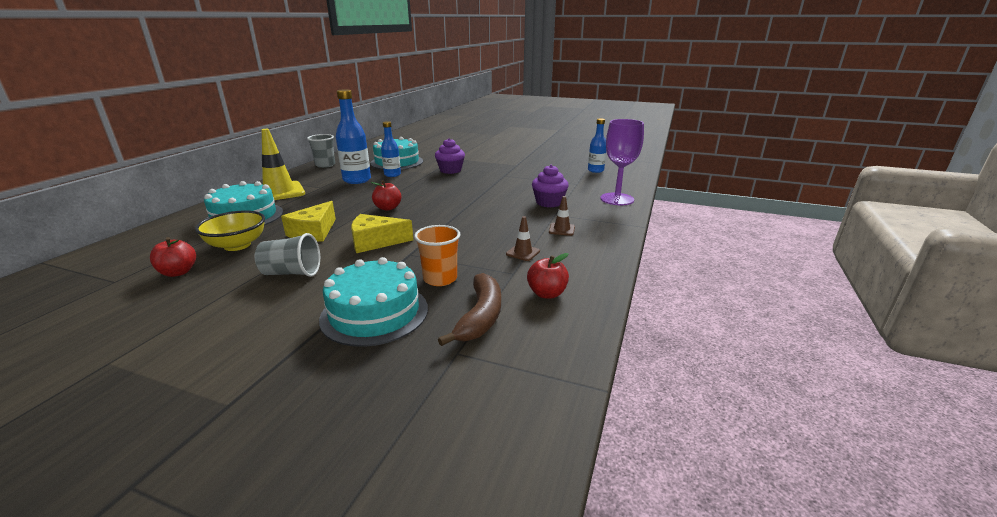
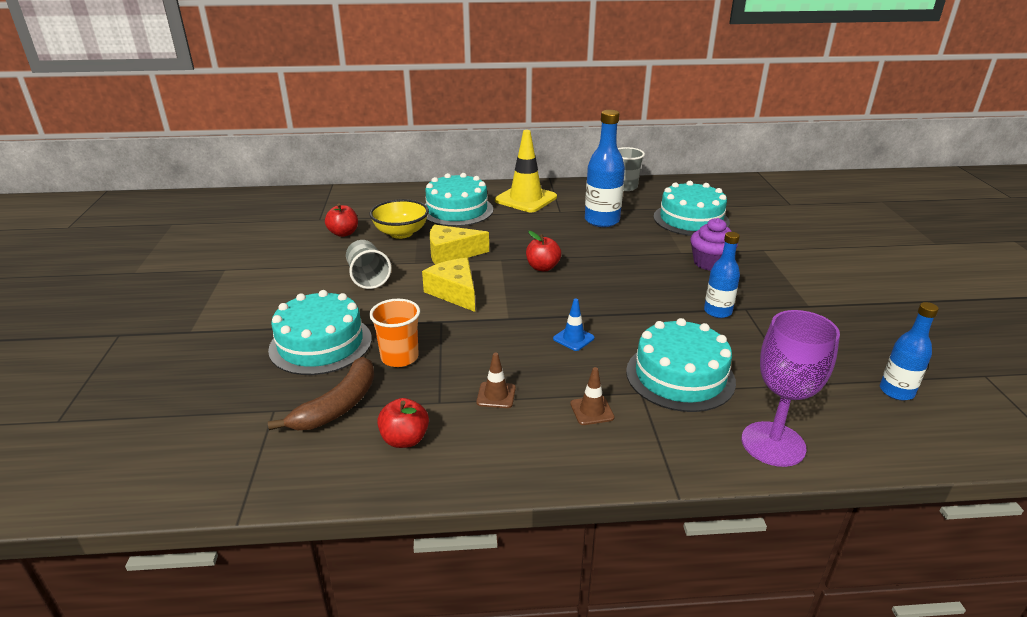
camera: 65 degrees right, 5 degrees up
blue bottle [381,121,401,177] -> blue bottle moved to [704,232,740,318]
brown banana [438,273,501,346] -> brown banana turned 45 degrees counterclockwise [268,357,374,430]
purple cupcake [532,165,569,208] -> turquoise cake [626,318,736,412]
none -> blue traffic cone [553,299,594,351]

